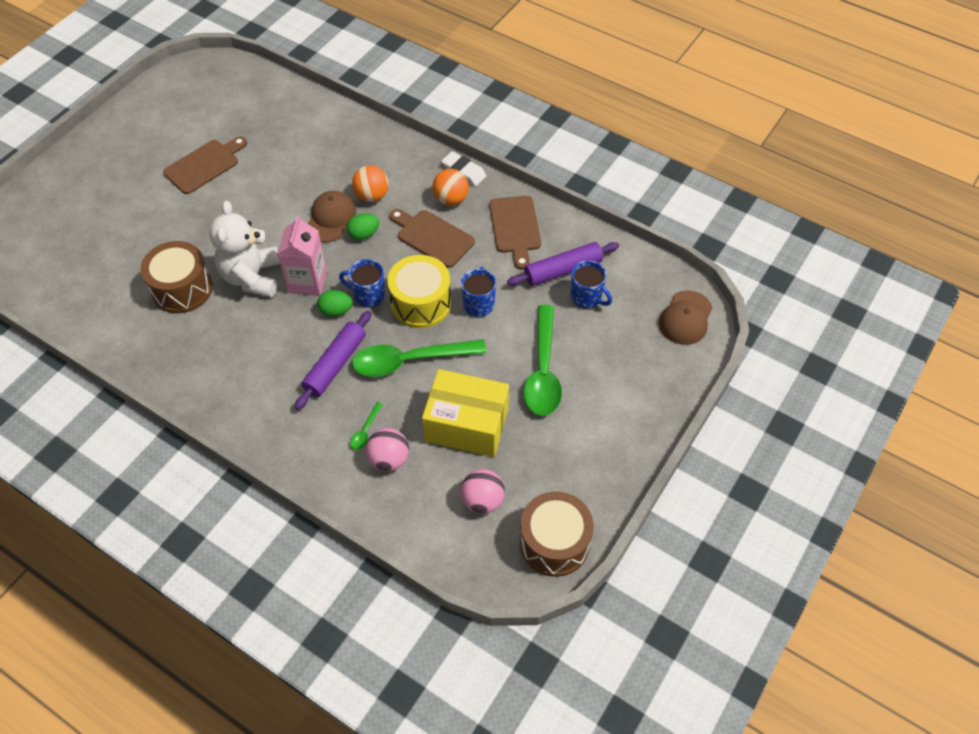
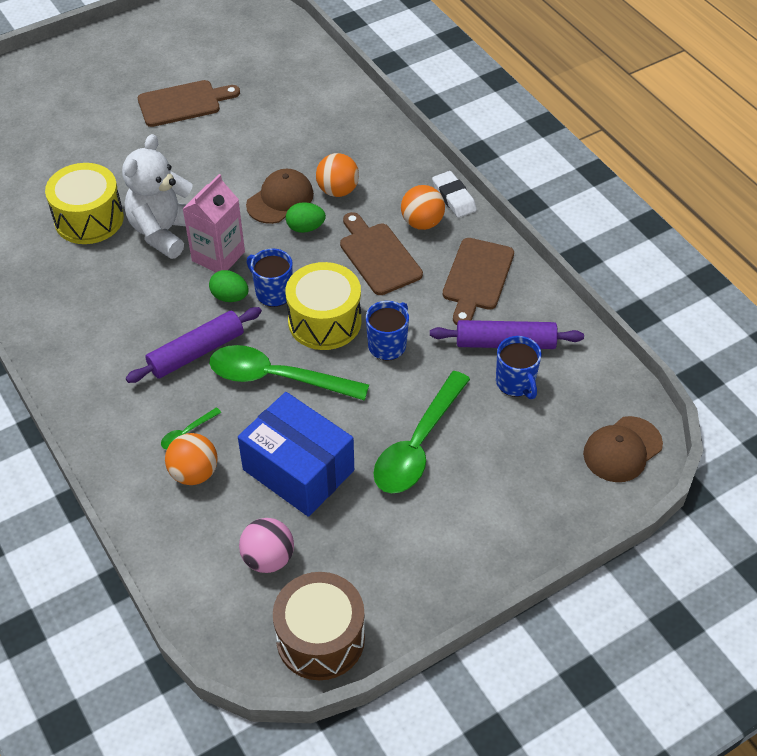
camera: 25 degrees right, 5 degrees down
brown drum [141,241,213,314] -> yellow drum [45,163,124,244]
pink ball [366,428,409,471] -> orange ball [165,433,218,485]
yellow box [422,369,509,457] -> blue box [238,392,354,517]

